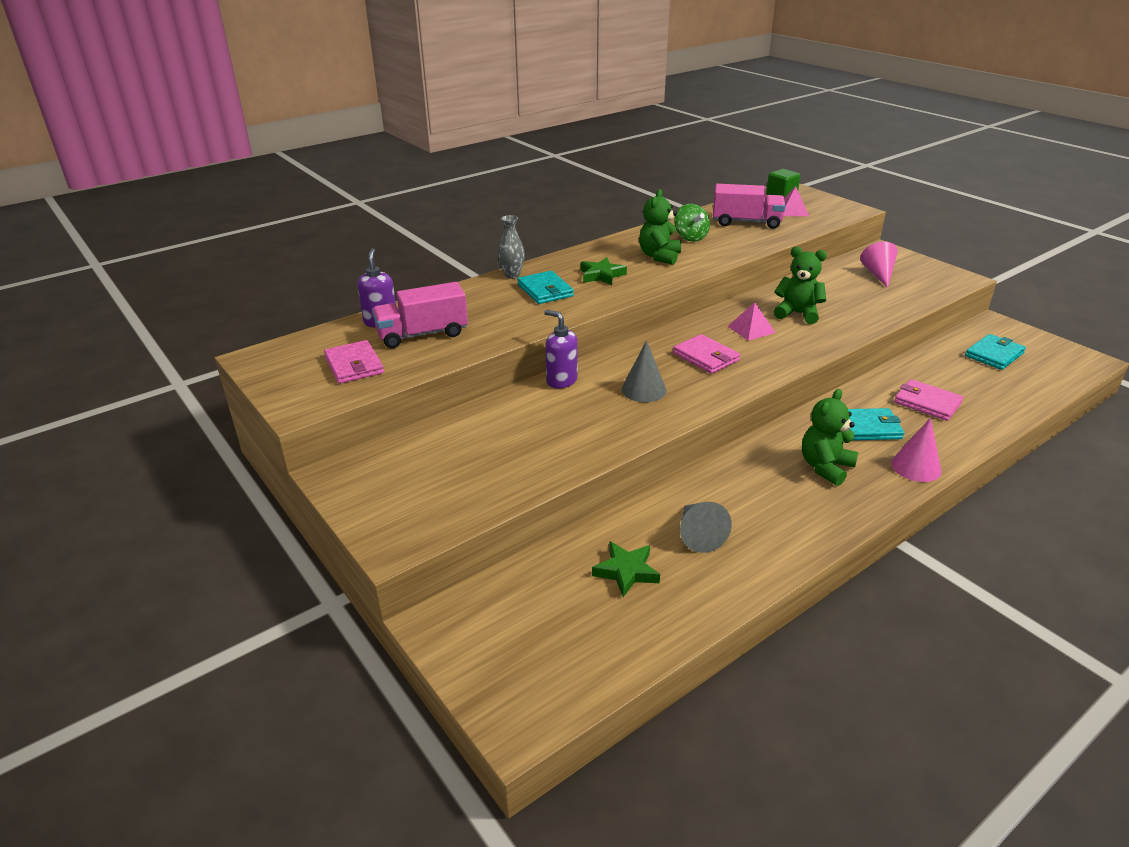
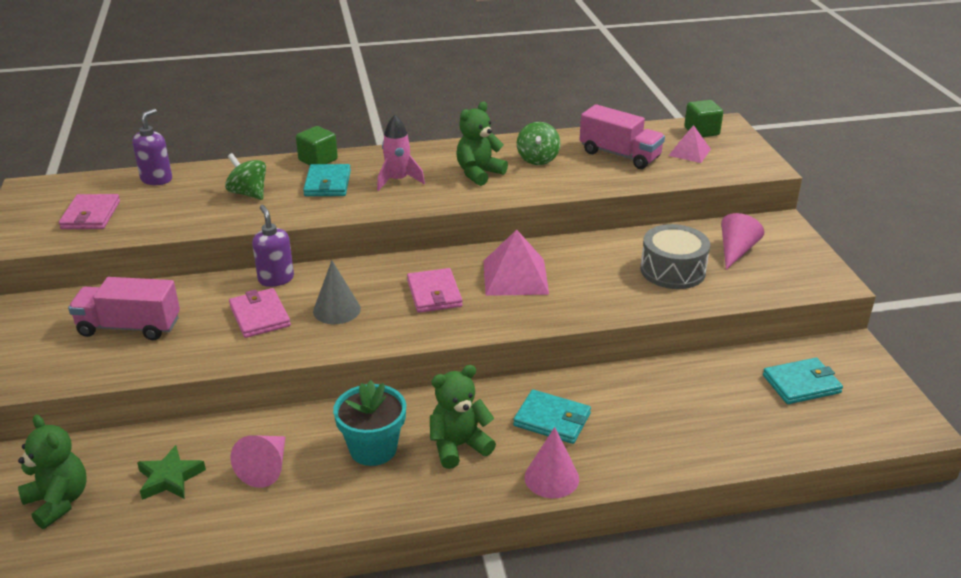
camera: 25 degrees right, 0 degrees up
pink truck [372,282,468,348] -> pink truck moved to [68,277,180,340]
grey vase [498,215,525,279] -> green cube [296,126,338,165]
green star [581,257,627,285] -> pink rocket [377,115,425,191]
grey cone [680,502,732,553] -> pink cone [231,435,286,488]
pink pyramid [727,302,775,341] -> pink pyramid [484,230,549,296], size x1.62
green teddy bear [774,247,827,324] -> green teddy bear moved to [18,415,87,529]
pink wallet [894,379,963,421] -> pink wallet moved to [229,288,291,338]
none -> green spinning top [225,153,266,200]
none -> turquoise flower pot [333,380,406,466]
none -> grey drum [640,224,710,289]

